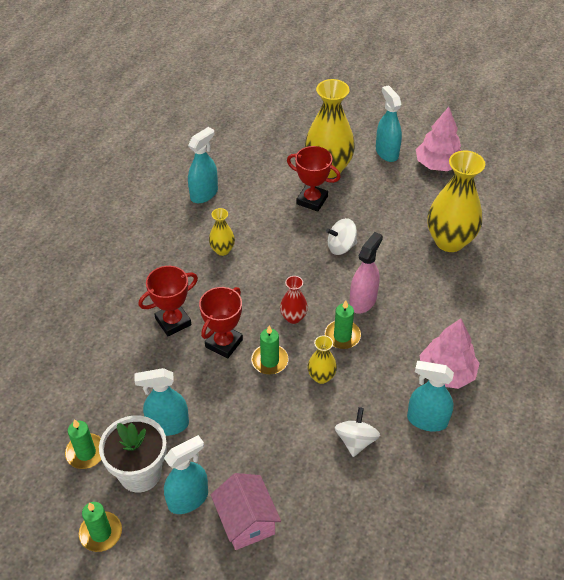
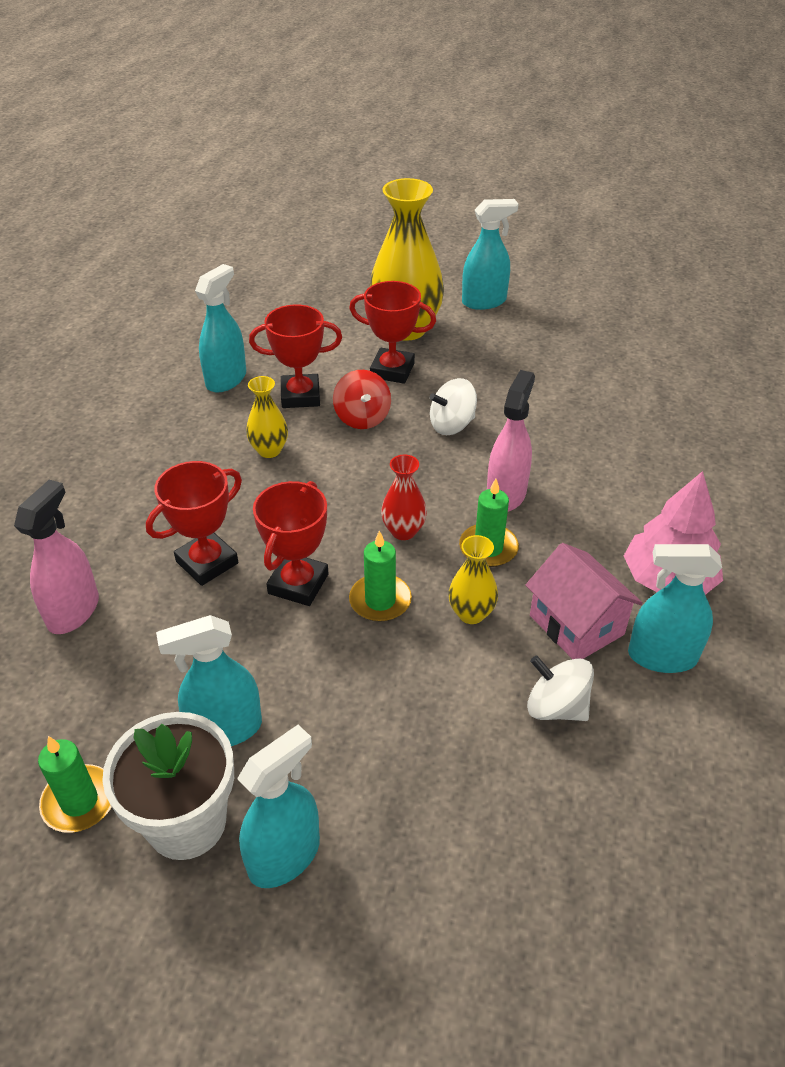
camera: 10 degrees left, 5 degrees down
green candle [79,502,122,552] -> none
pink house [211,473,281,550] -> pink house moved to [525,543,643,659]
white spinning top [335,407,380,457] -> white spinning top turned 60 degrees counterclockwise [527,655,594,721]
turquoise spray bottle [376,85,402,162] -> turquoise spray bottle turned 105 degrees clockwise [462,199,518,310]
pink tree [416,107,462,171] -> none
yellow vase [427,151,485,252] -> none
none -> pink spray bottle [14,480,99,634]
none -> red trophy [249,304,342,408]
none -> red spinning top [333,370,391,429]

